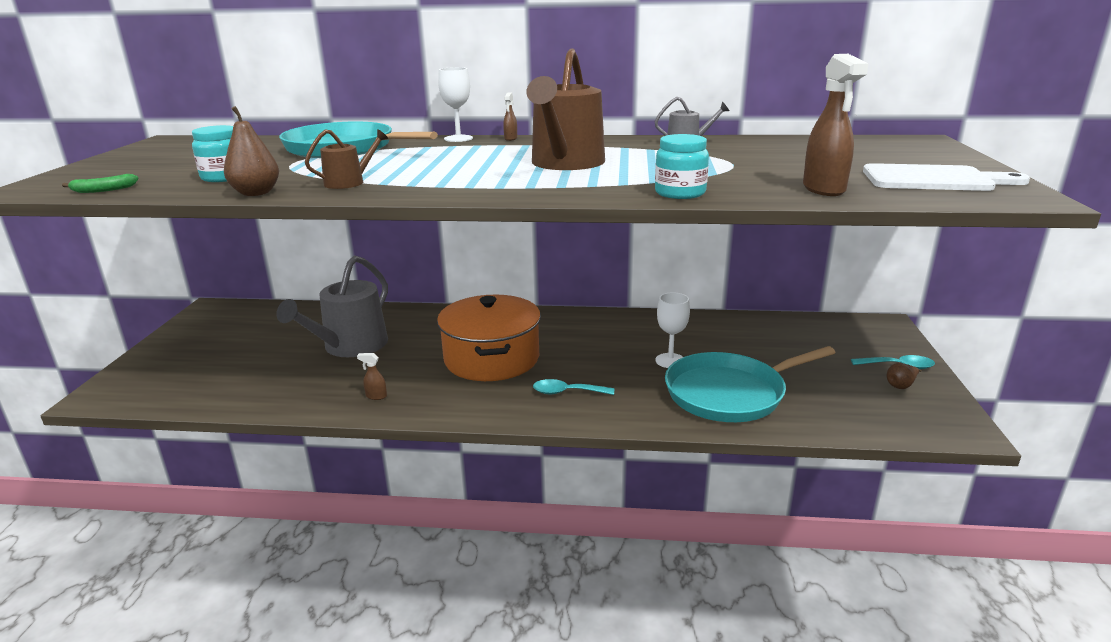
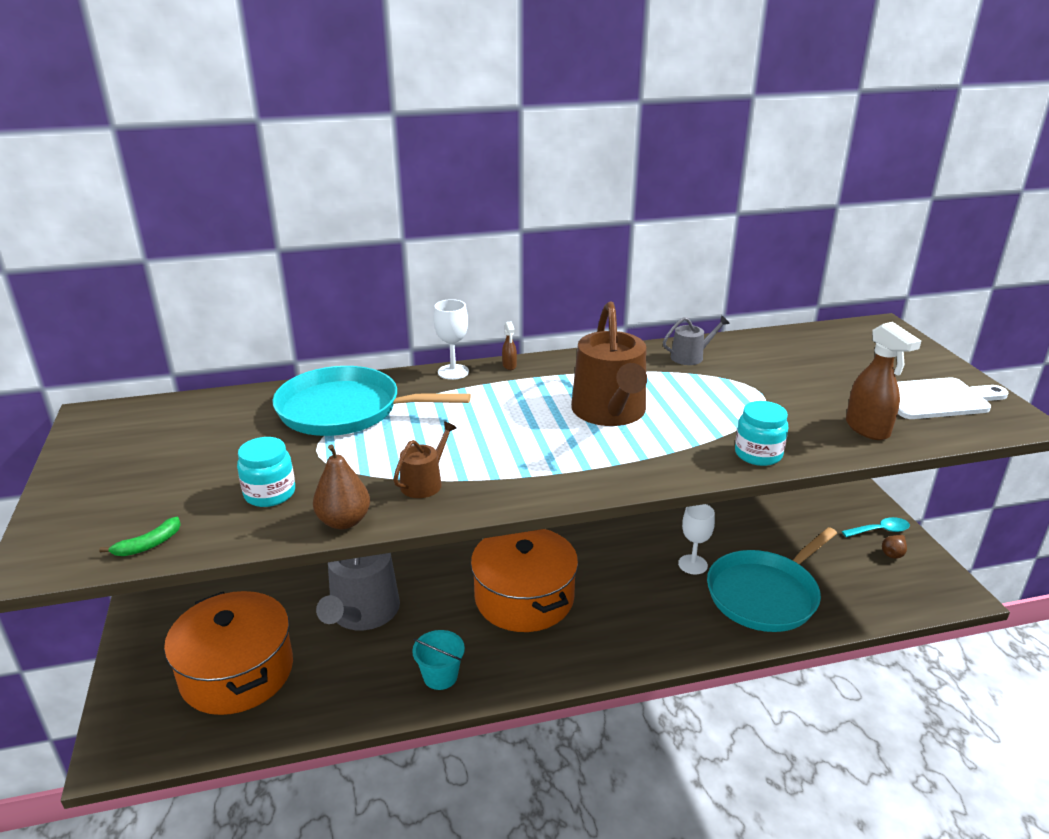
camera: 20 degrees left, 5 degrees up
brown spray bottle [357,353,387,400] -> turquoise bucket [412,630,465,690]
turquoise spoon [533,379,614,395] -> none
none -> orange pot [164,591,293,715]

